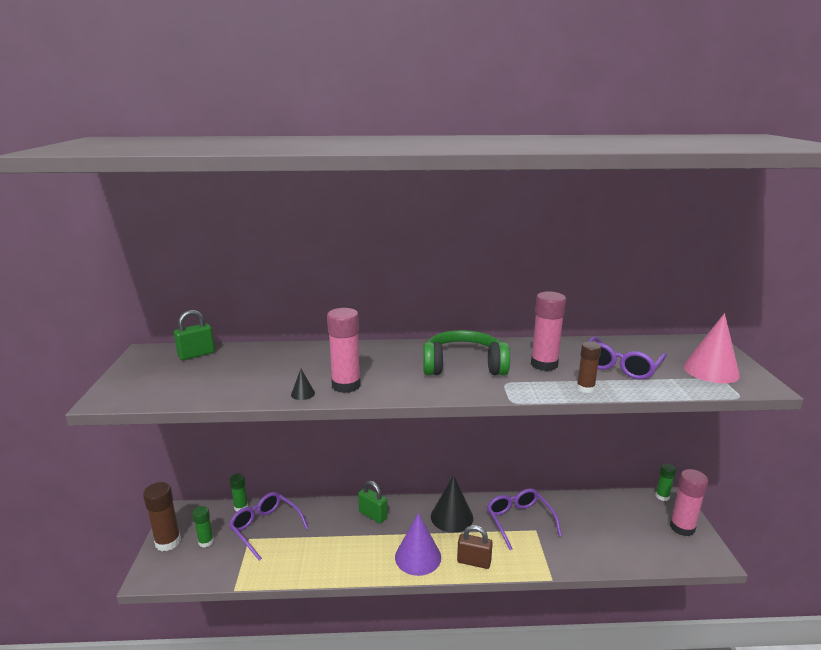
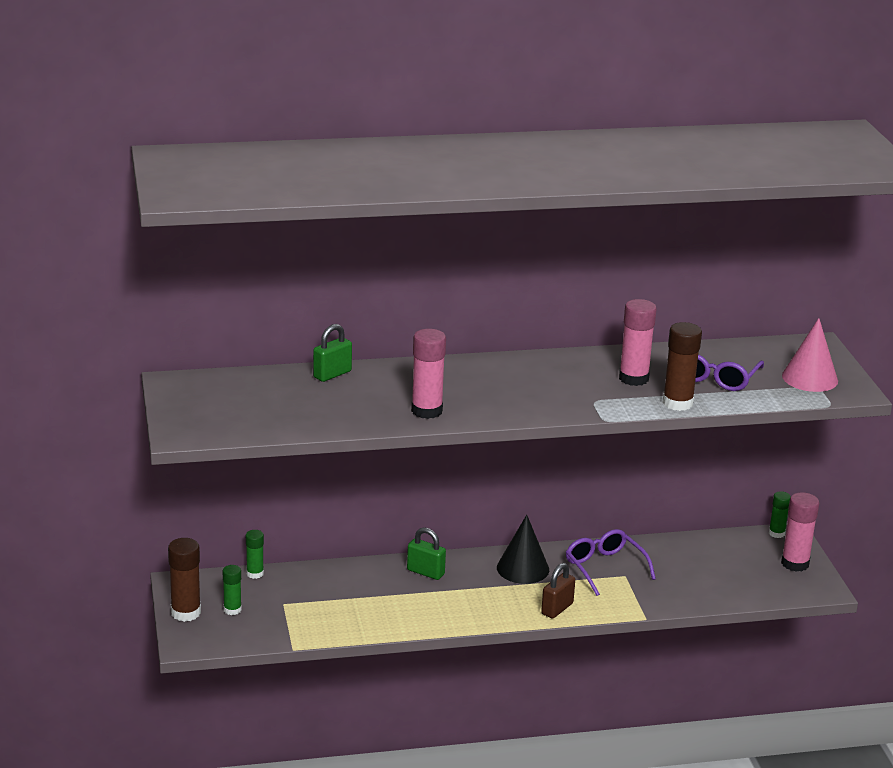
camera: 10 degrees left, 5 degrees up
green padlock [174,310,215,360] -> green padlock moved to [313,324,352,382]
purple glasses [229,492,309,561] -> none
black cone [291,369,315,400] -> none
purple cone [395,513,441,576] -> none
green headphones [423,330,510,375] -> none
brown padlock [457,525,493,569] -> brown padlock turned 60 degrees counterclockwise [541,563,575,619]
brown glue stick [577,342,601,393] -> brown glue stick [663,322,702,411], size x1.65

